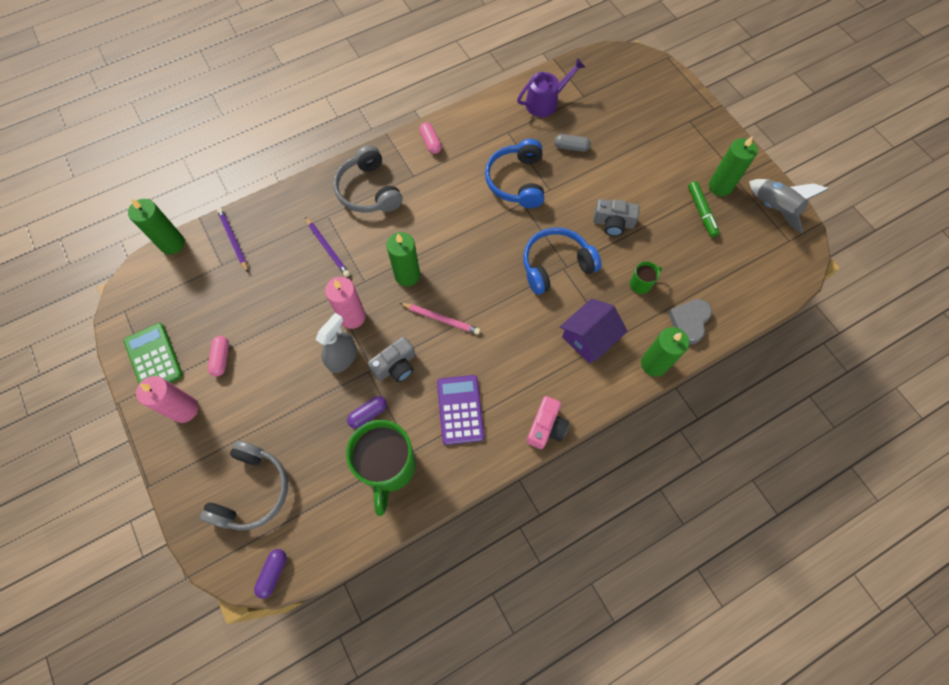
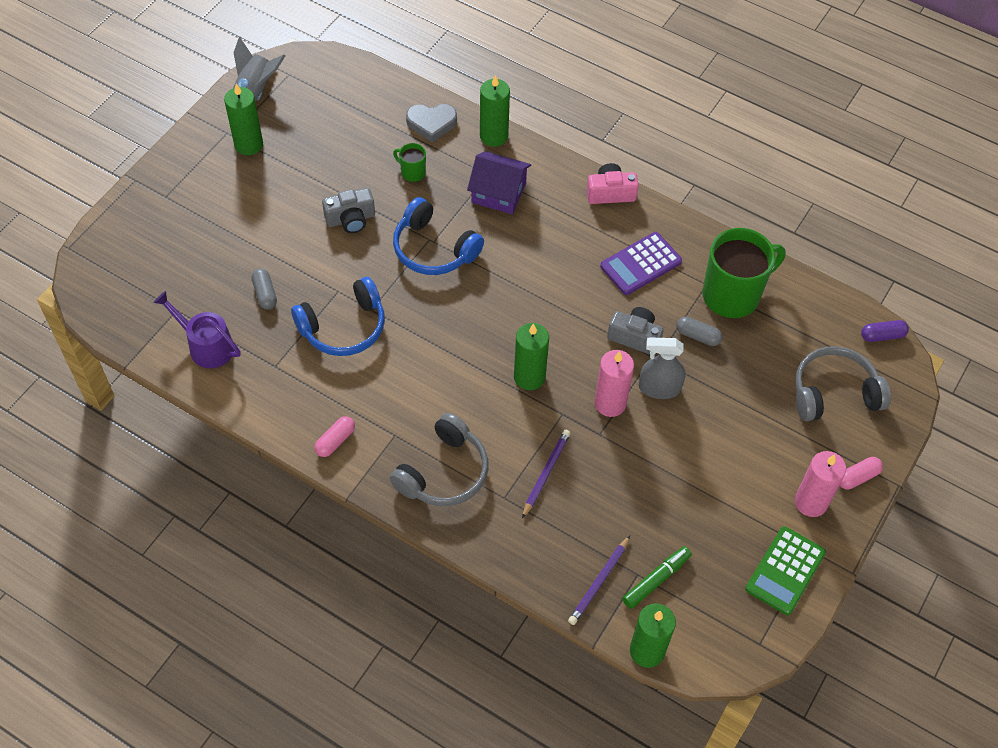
camera: 120 degrees left, 10 degrees down
pink capsule [208,336,229,376] -> pink capsule moved to [840,457,883,489]
purple capsule [347,396,387,428] -> grey capsule [676,317,723,346]
pink pencil [400,303,480,335] -> none
grey camera [593,199,640,236] -> grey camera turned 90 degrees clockwise [322,188,375,233]
green marker [688,181,719,237] -> green marker moved to [622,546,692,609]

